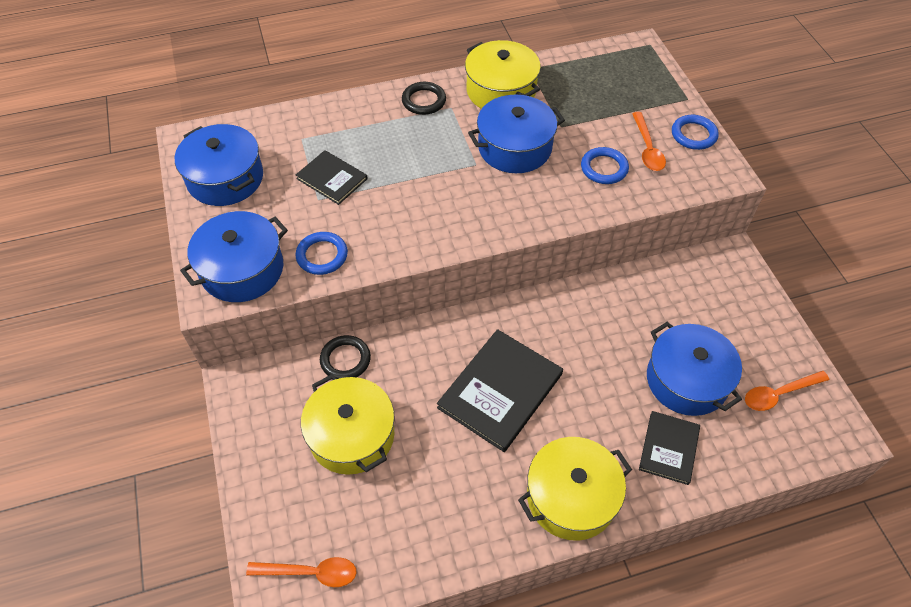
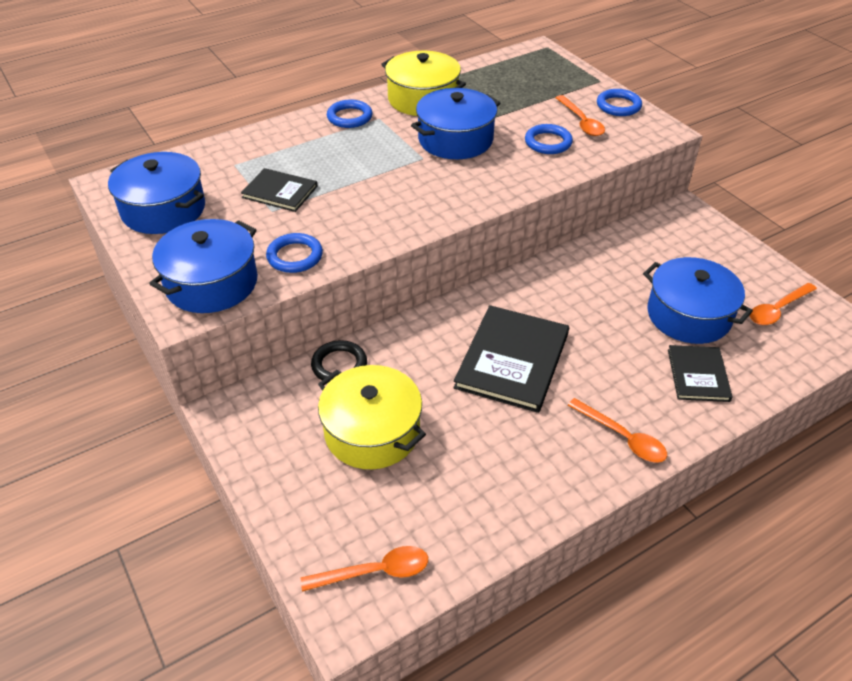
camera: 15 degrees left, 10 degrees down
black ring [402,82,446,115] -> blue ring [327,100,373,128]
yellow pot [518,437,632,541] -> orange spoon [568,398,667,463]

